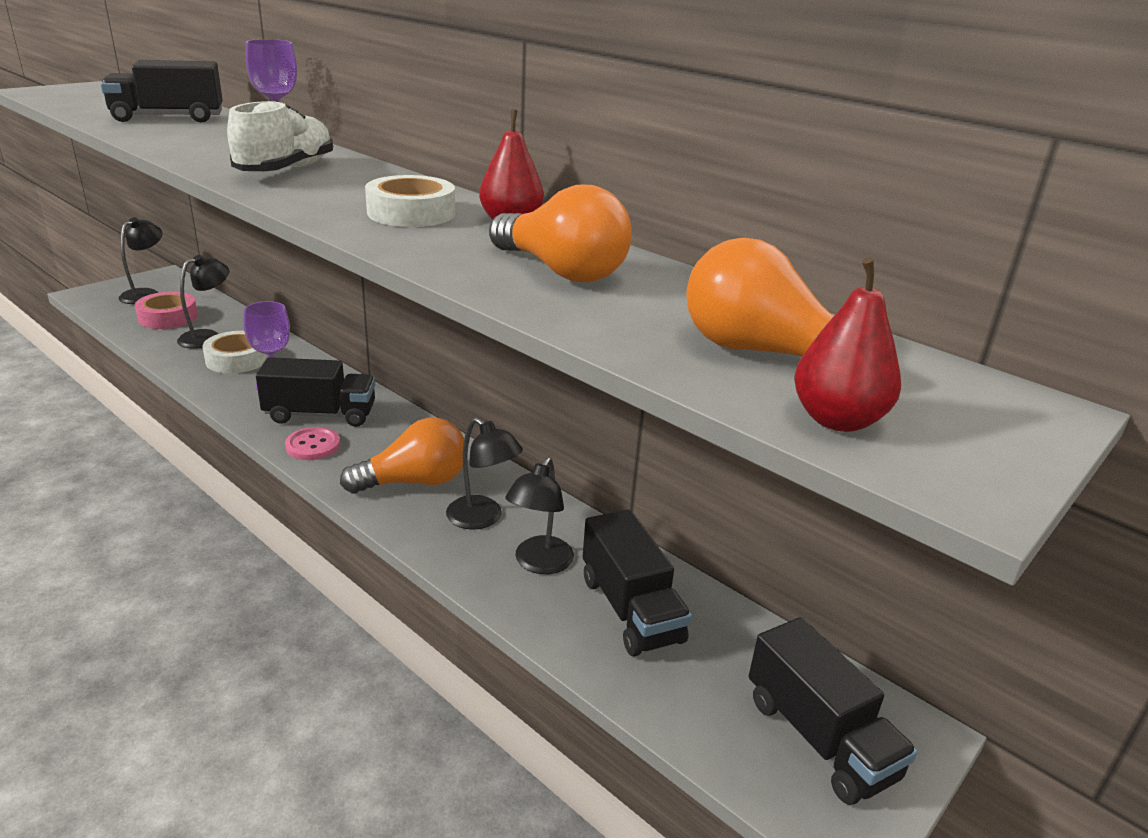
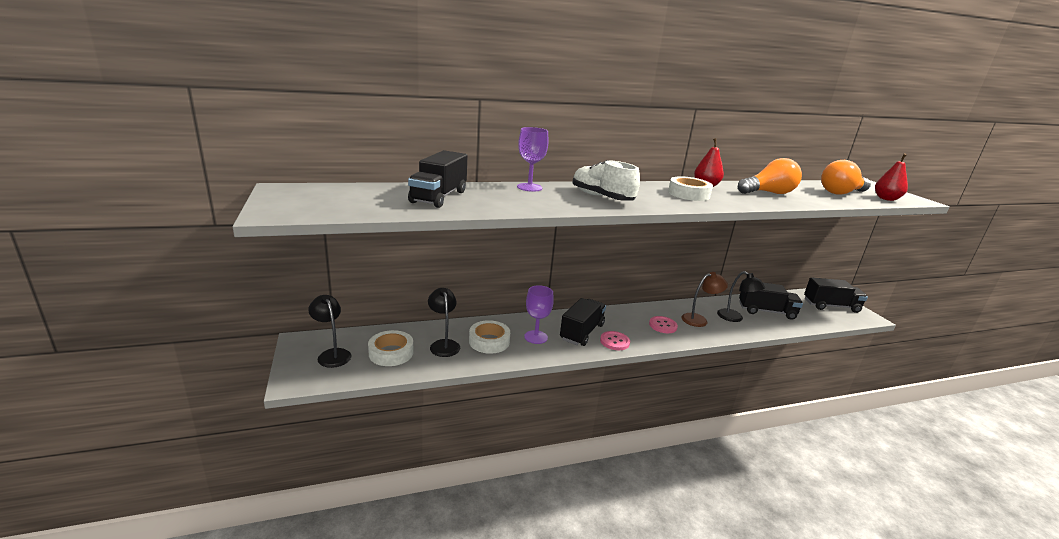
camera: 60 degrees left, 5 degrees down
pink tape [135,292,198,329] -> white tape [368,330,414,366]
orange light bulb [340,418,464,493] -> pink button [649,316,678,333]
black lamp [446,417,523,530] -> brown lamp [681,272,728,327]

